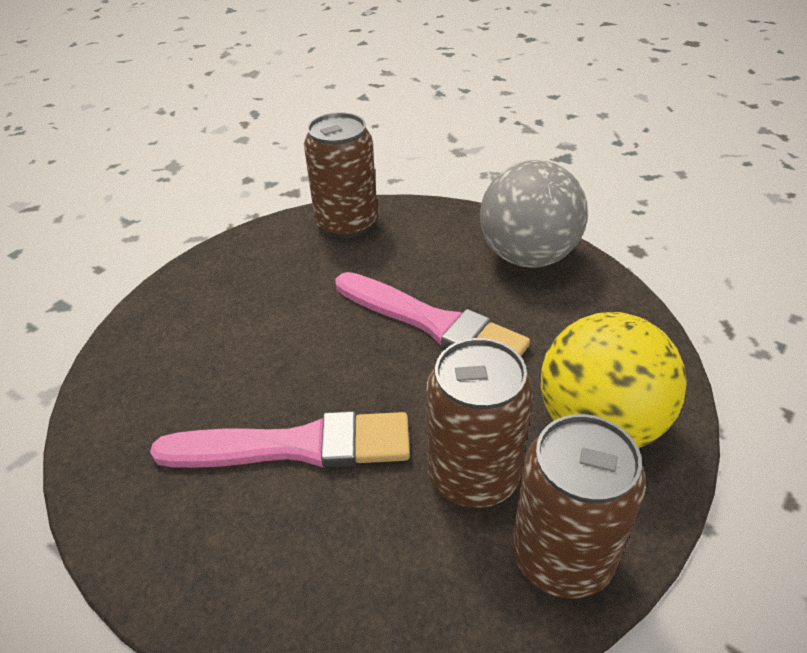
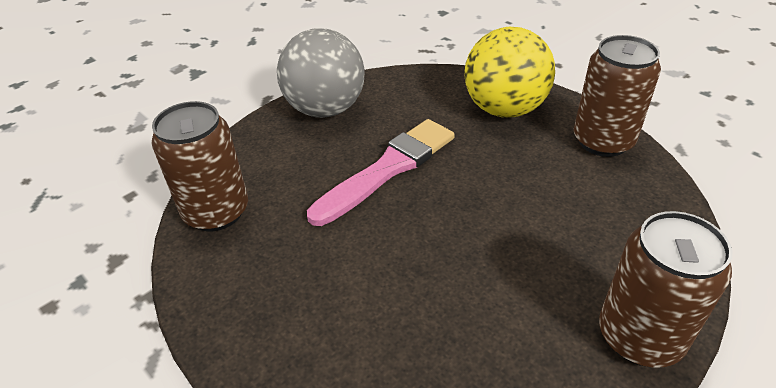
camera: 80 degrees left, 0 degrees up
pink brush [150,411,410,468] -> none
brown can [427,338,533,508] -> brown can moved to [599,211,732,368]

